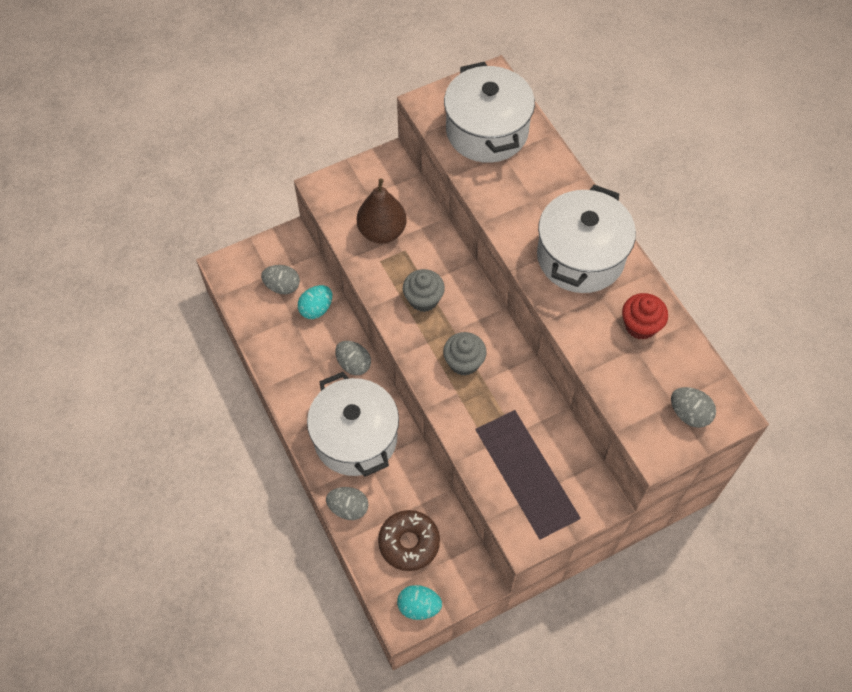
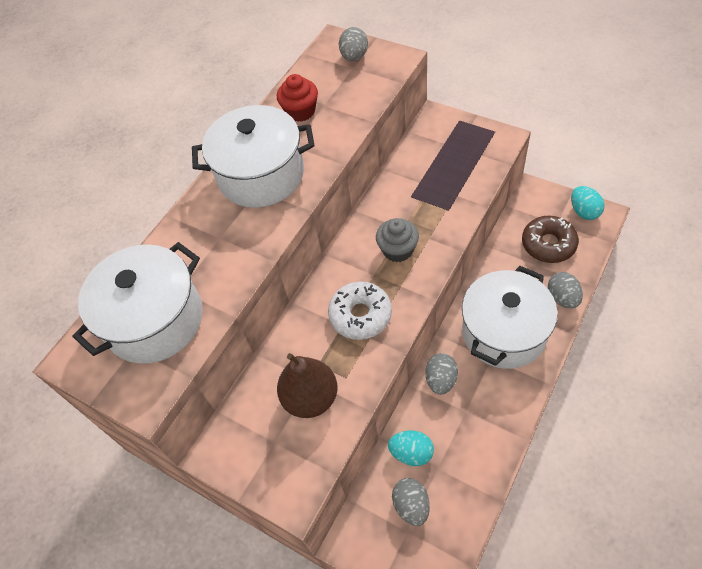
camera: 115 degrees left, 5 degrees down
grey cupcake [403,269,445,312] -> white donut [328,281,392,340]

